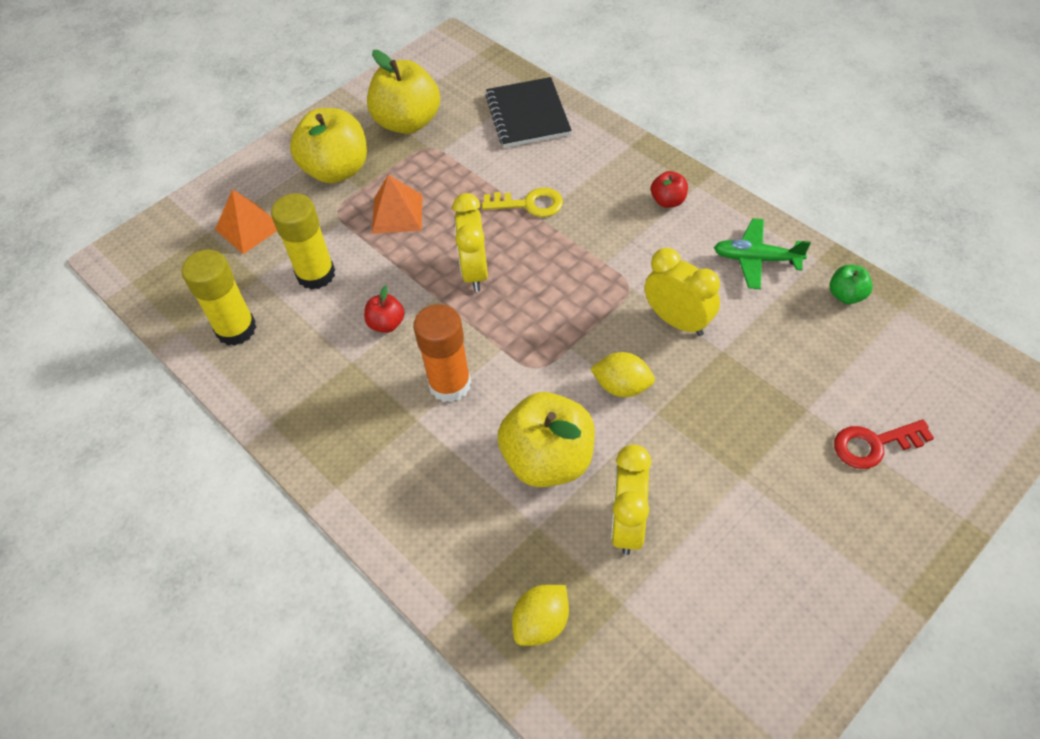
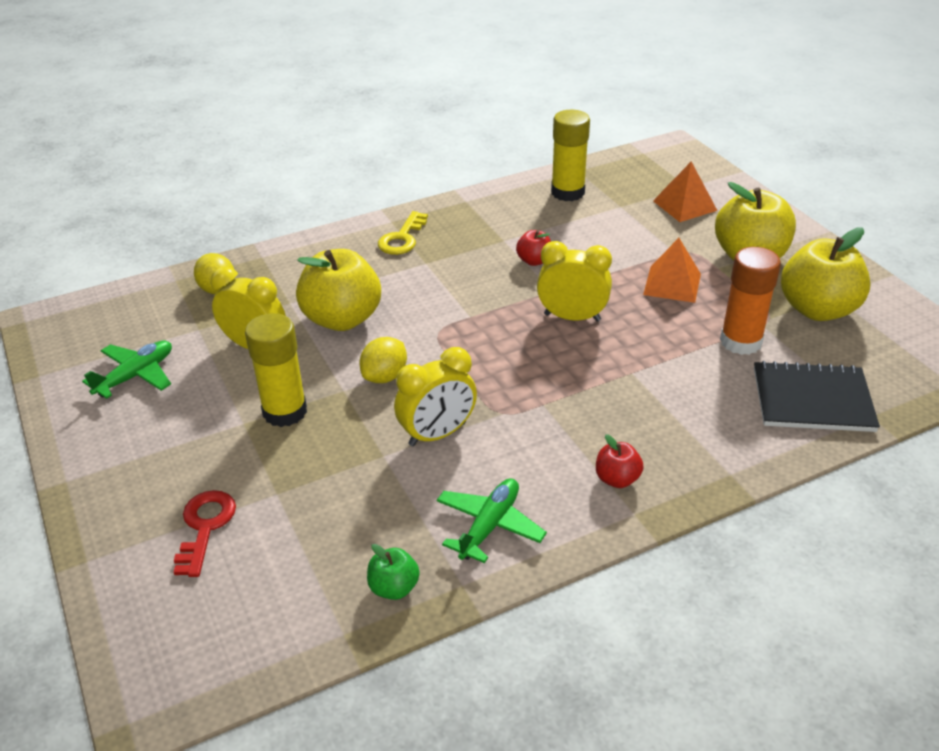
camera: 105 degrees right, 15 degrees down
yellow glue stick [271,193,335,290] -> yellow glue stick moved to [245,313,307,427]
orange glue stick [413,304,471,402] -> orange glue stick moved to [720,247,781,355]
yellow key [482,187,563,217] -> yellow key moved to [378,211,428,255]
none -> green plane [82,340,172,399]

